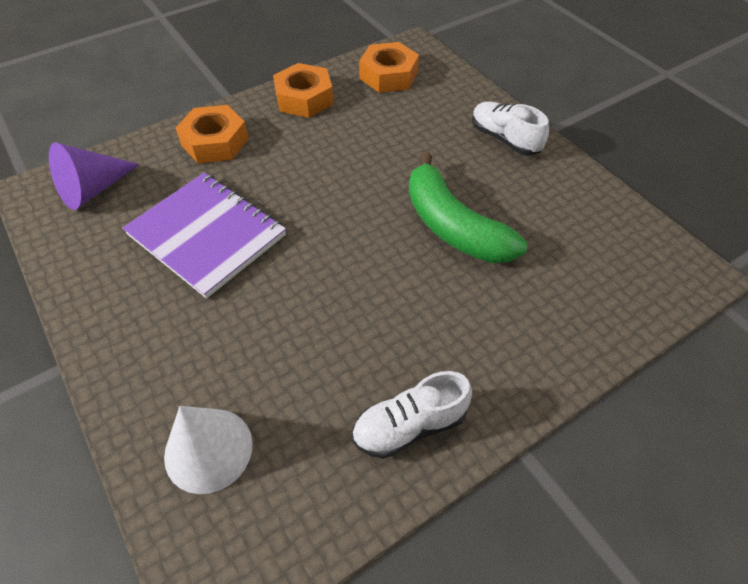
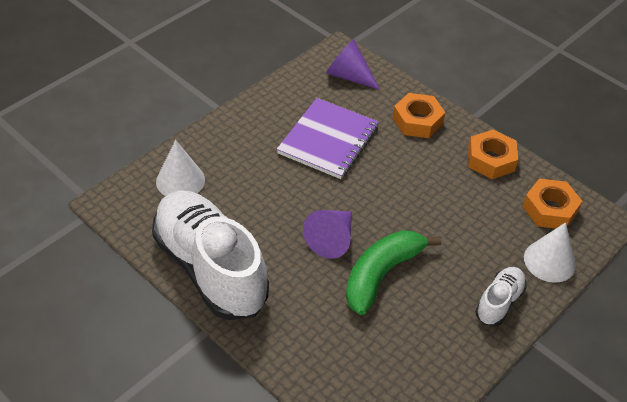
camera: 75 degrees right, 5 degrees down
white shoe [352,371,472,459] -> white shoe [152,190,269,320], size x2.20
none -> purple cone [303,210,352,259]
none -> white cone [524,222,576,283]

